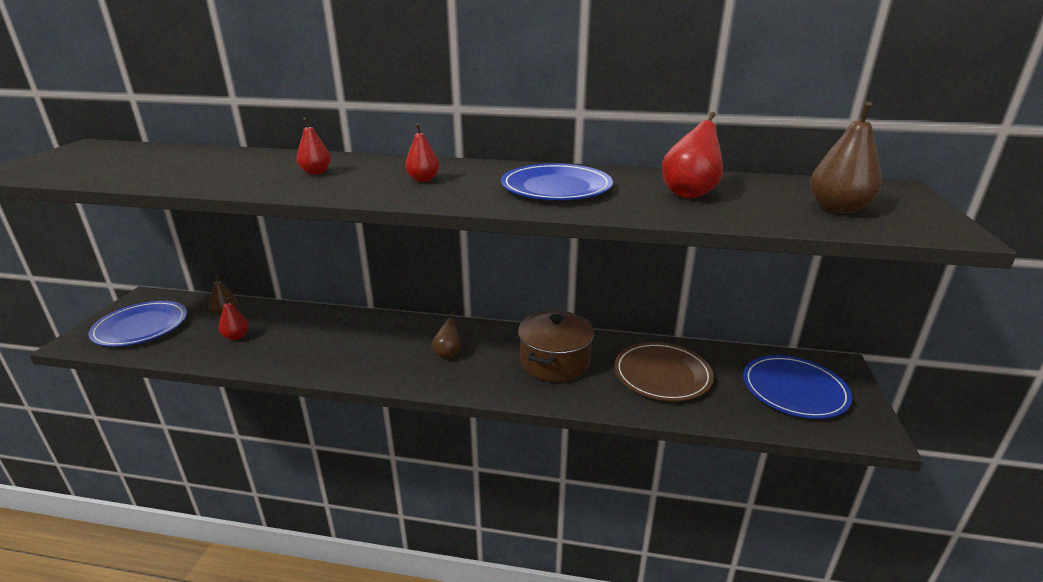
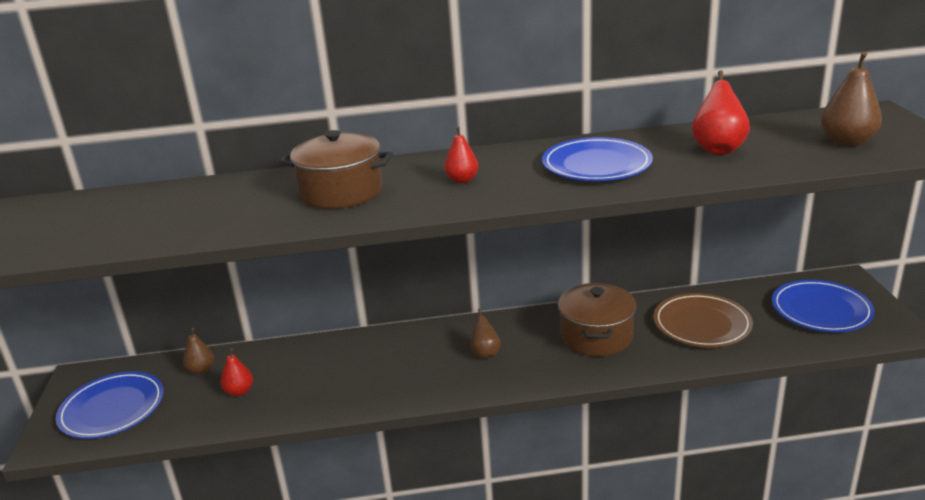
camera: 15 degrees left, 0 degrees up
red pear [297,118,331,175] -> brown pot [280,130,393,209]

